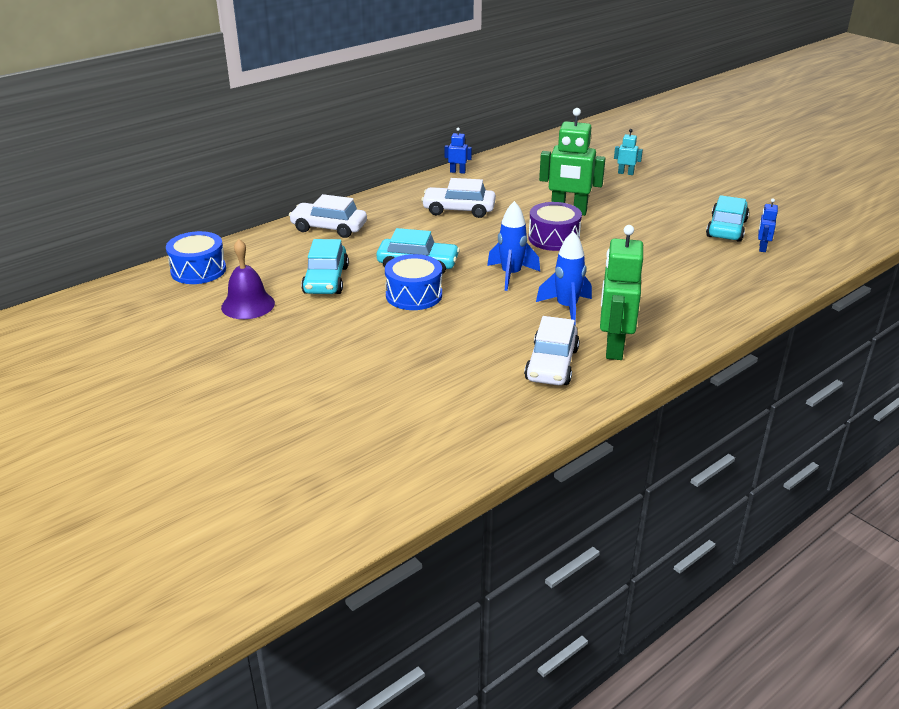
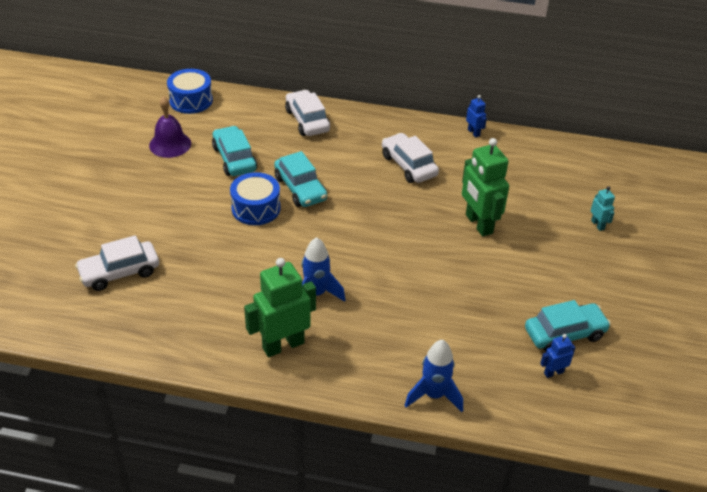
camera: 50 degrees right, 10 degrees up
turquoise car [301,239,349,294] -> turquoise car turned 105 degrees clockwise [212,126,257,176]
blue rocket [487,201,540,291] -> blue rocket moved to [404,340,463,412]
white car [524,316,580,385] -> white car moved to [75,235,159,291]
purple drum [528,202,582,251] -> none

